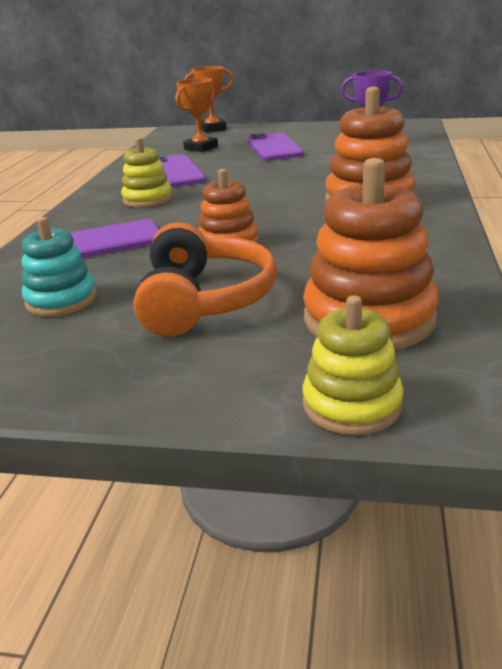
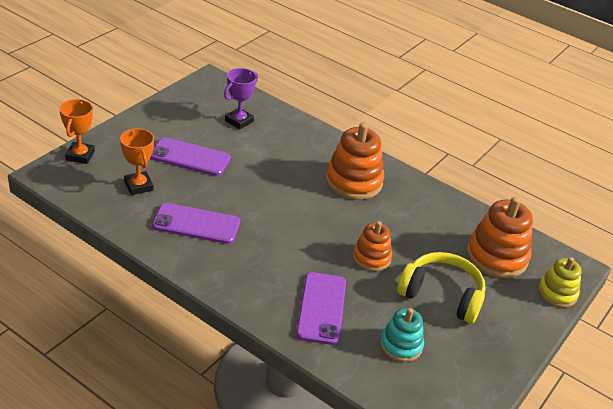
camera: 70 degrees left, 10 degrees up
yellow stacking toy [121,137,173,208] -> none
orange headphones [133,222,277,337] -> yellow headphones [397,252,486,323]

